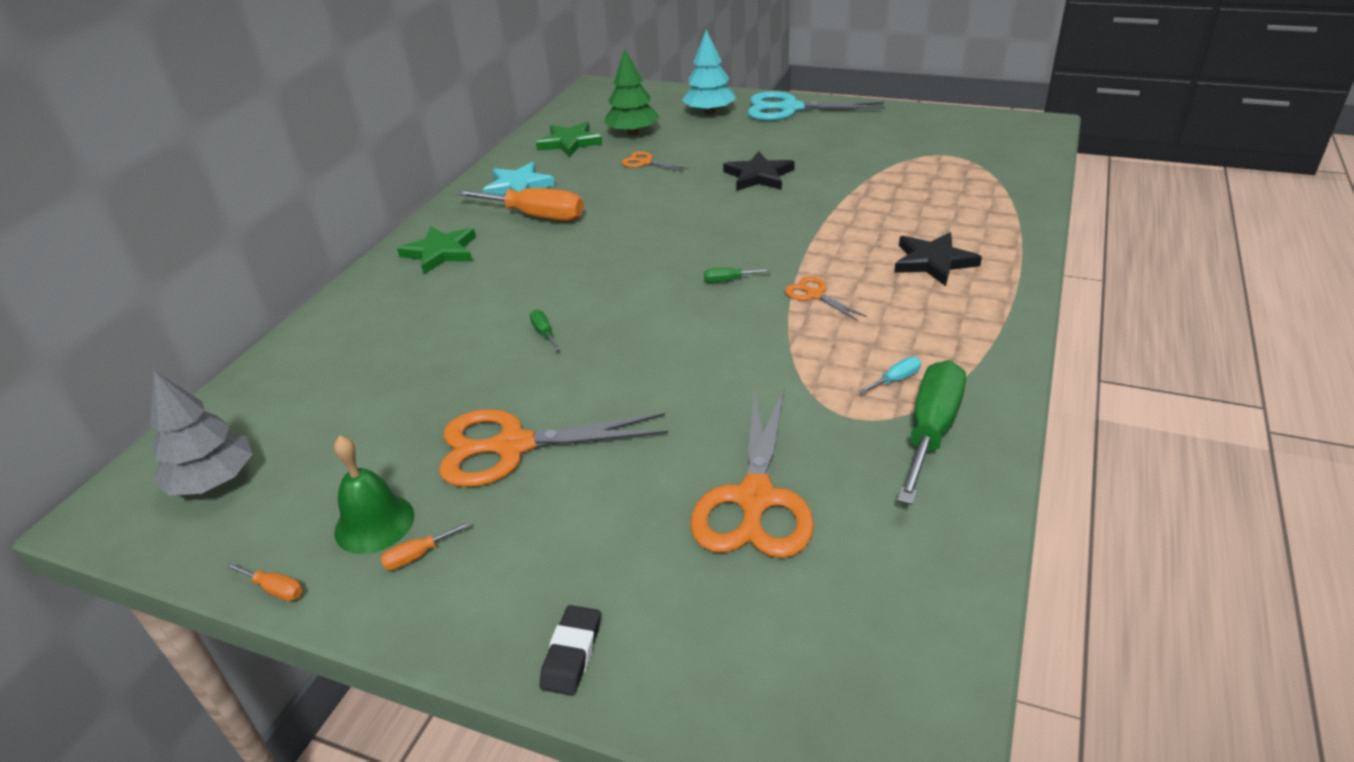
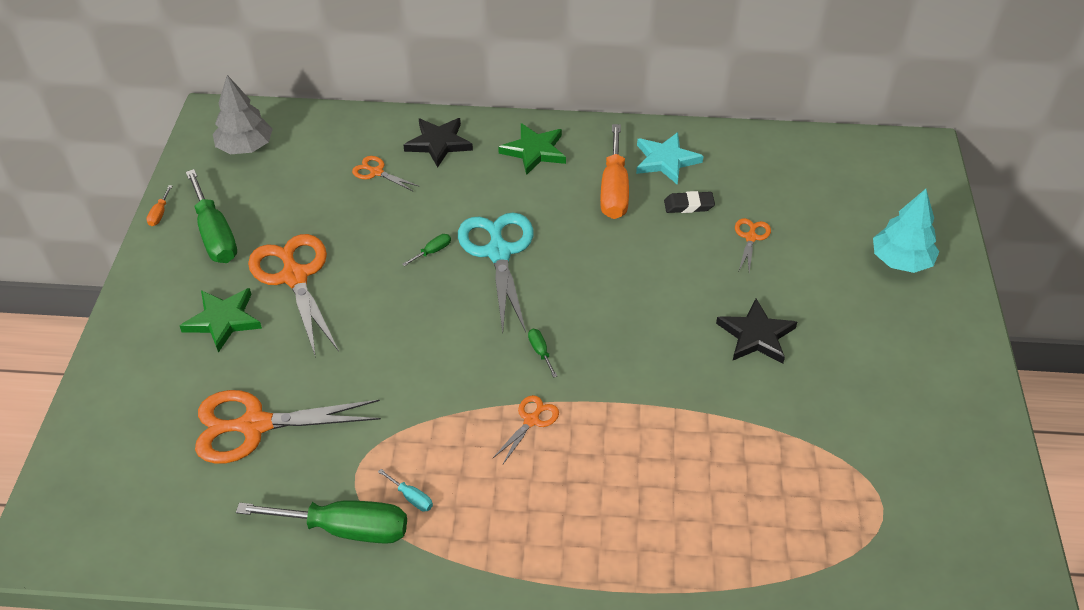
camera: 70 degrees right, 10 degrees up
green bell [334,435,414,554] -> green screwdriver [186,169,237,263]
orange screwdriver [380,521,471,570] -> none
green star [536,122,602,157] -> green star moved to [180,288,262,353]
black eraser [540,605,601,696] -> black eraser moved to [664,191,715,213]
green tree [604,49,660,135] -> none
turquoise scissors [747,91,885,121] -> turquoise scissors moved to [458,212,533,332]
black star [894,232,982,286] -> black star moved to [403,118,473,167]
none -> orange scissors [352,156,418,192]

